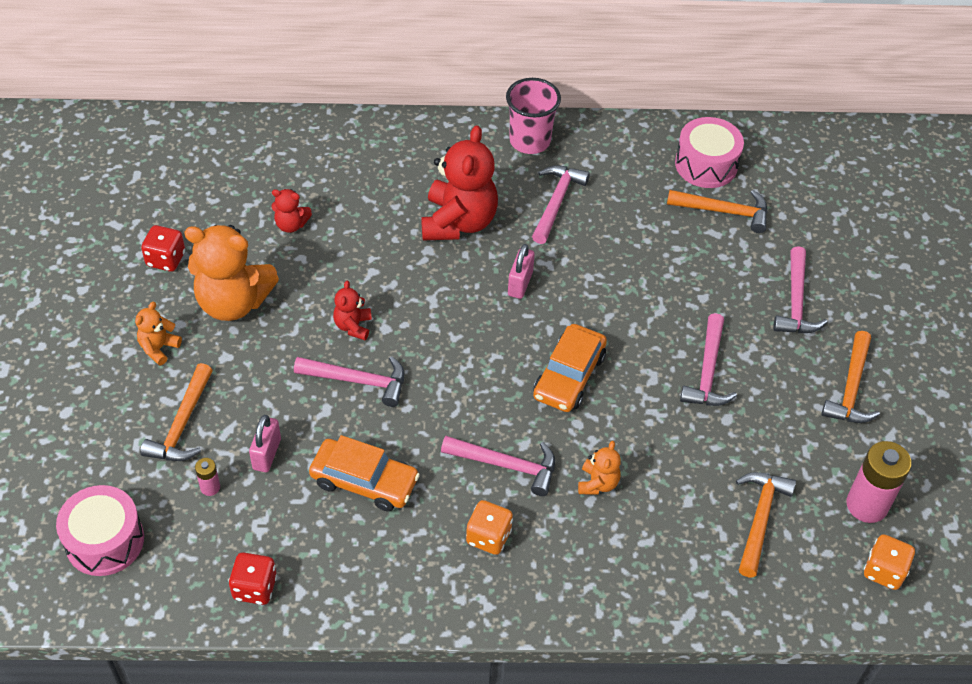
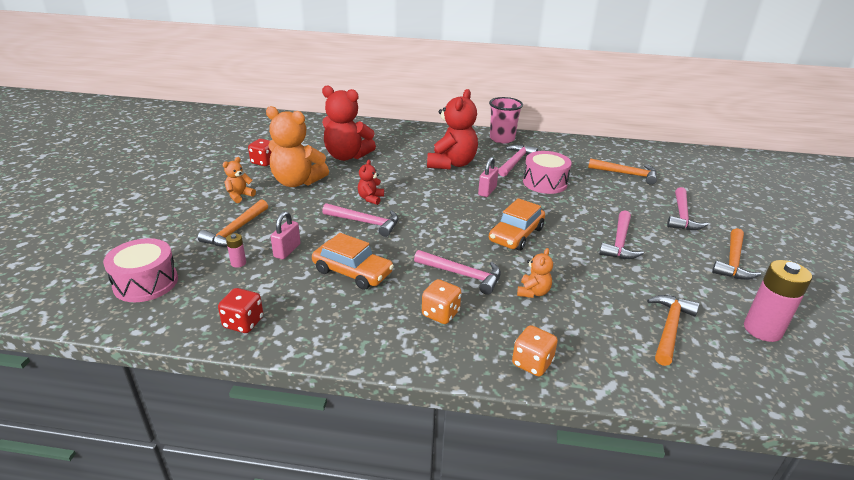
camera: 10 degrees right, 20 degrees down
red teddy bear [271,189,312,233] -> red teddy bear [322,85,376,161], size x2.11
pink drum [675,117,744,188] -> pink drum moved to [523,151,572,194]
orange dice [864,534,915,590] -> orange dice moved to [512,325,558,376]

